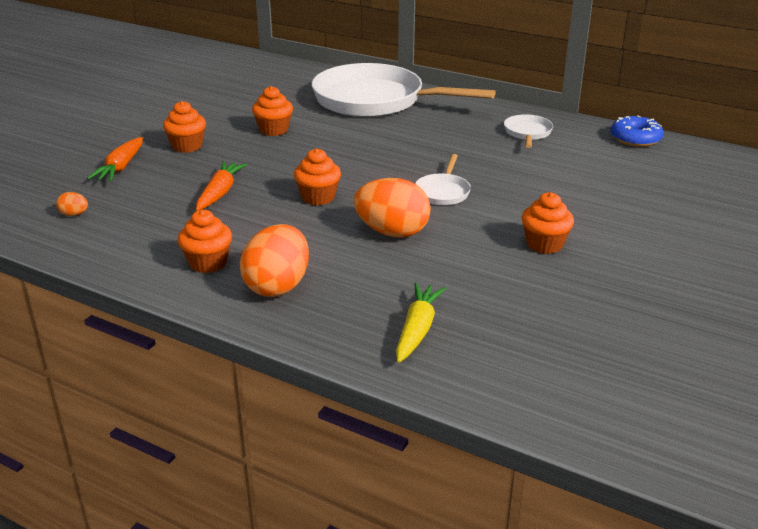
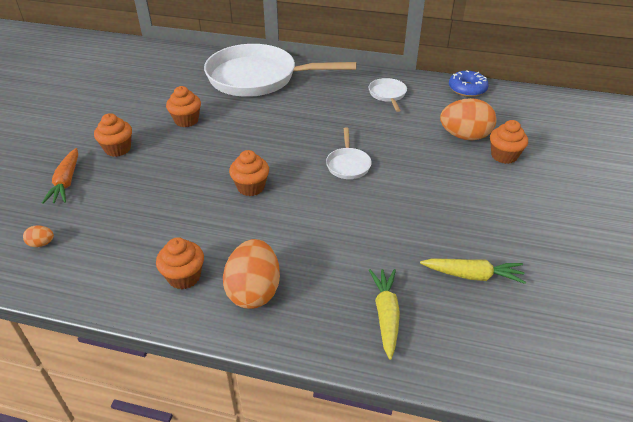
camera: 15 degrees left, 10 degrees up
orange carrot [196,161,247,211] -> none
orange egg [354,178,431,237] -> orange egg moved to [440,98,496,141]
orange cupcake [521,192,574,254] -> orange cupcake moved to [490,120,528,164]
none -> yellow carrot [420,259,526,284]

